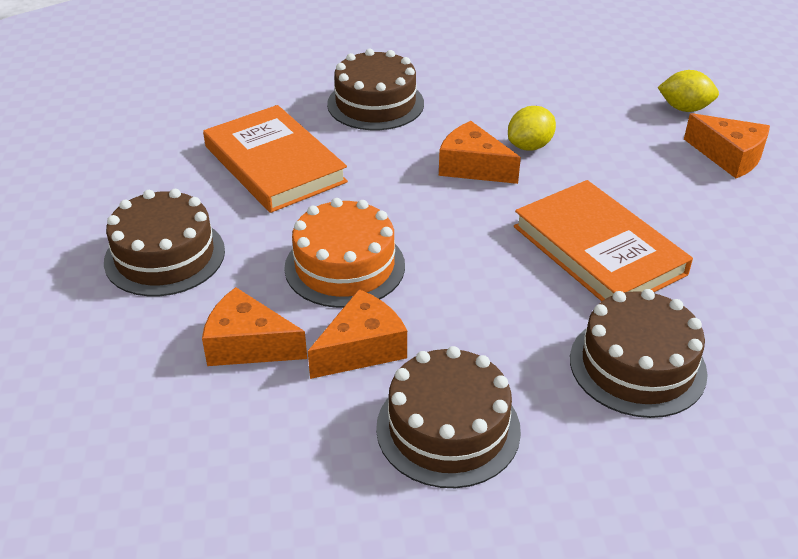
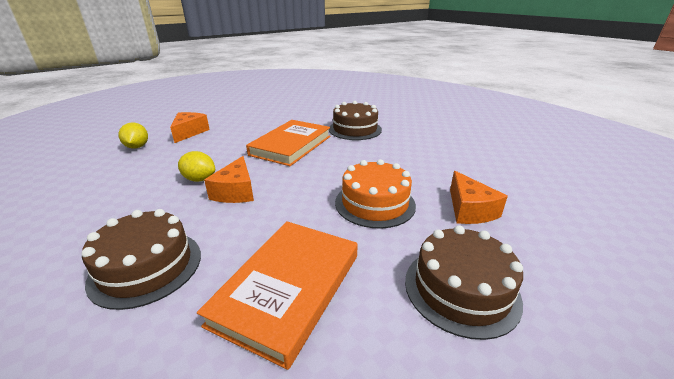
camera: 120 degrees left, 10 degrees down
orange cheese [308,289,407,379] -> none
brown cake [376,346,521,488] -> none

